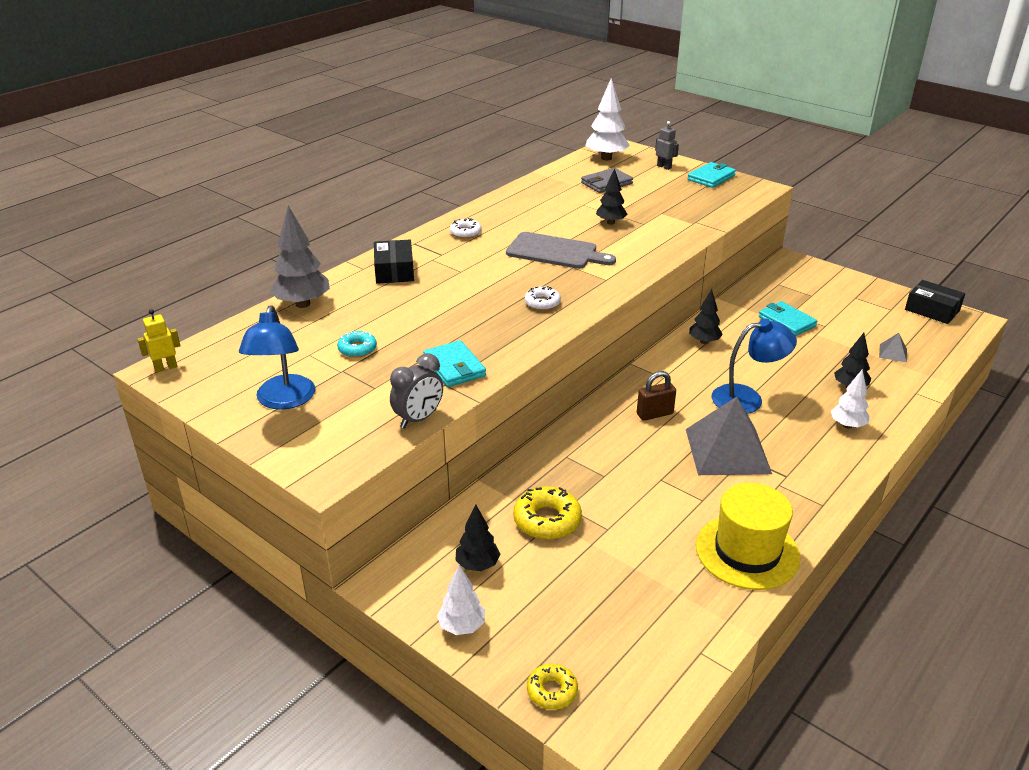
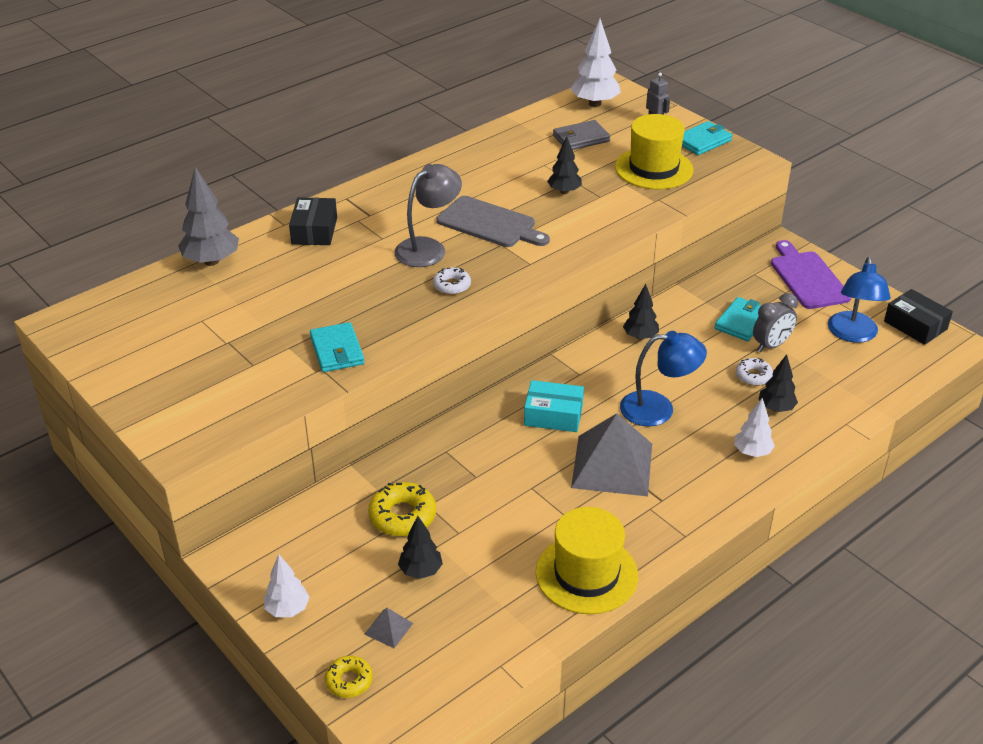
camera: 10 degrees right, 5 degrees up
yellow robot [138,309,181,373] -> none
blue lamp [239,305,315,410] -> blue lamp moved to [828,257,891,343]
turquoise donut [337,331,377,358] -> none
grey clock [390,353,443,428] -> grey clock moved to [753,293,798,353]
white donut [450,218,482,239] -> white donut moved to [736,358,773,386]
black tree [455,505,500,571] -> black tree moved to [398,516,443,579]
brown padlock [637,371,676,421] -> turquoise box [524,380,584,432]
turquoise wallet [758,301,818,336] -> turquoise wallet turned 60 degrees clockwise [714,297,762,341]
grey pyramid [879,333,907,362] -> grey pyramid moved to [364,608,413,648]
none -> grey lamp [394,164,462,267]
none -> yellow hat [615,114,693,189]
none -> purple cutting board [771,240,851,309]

